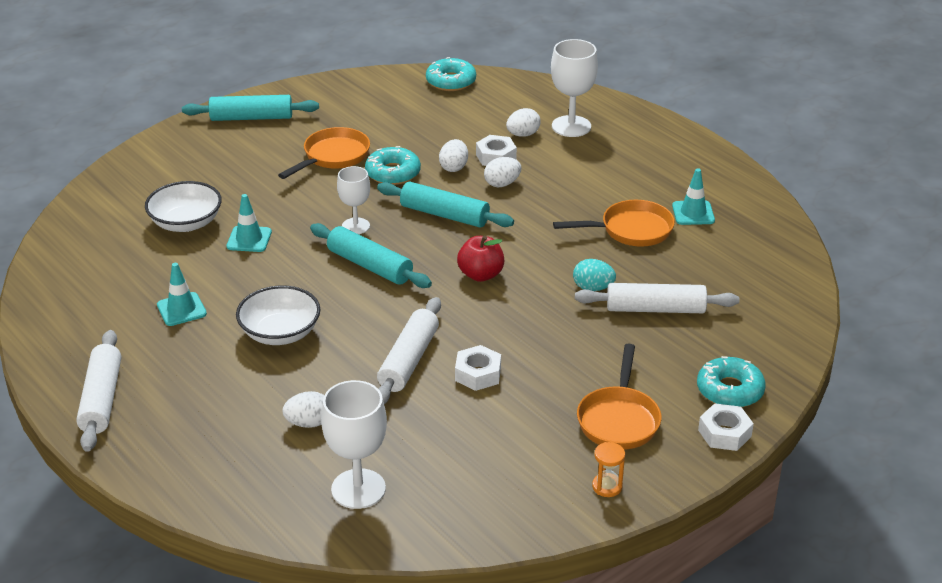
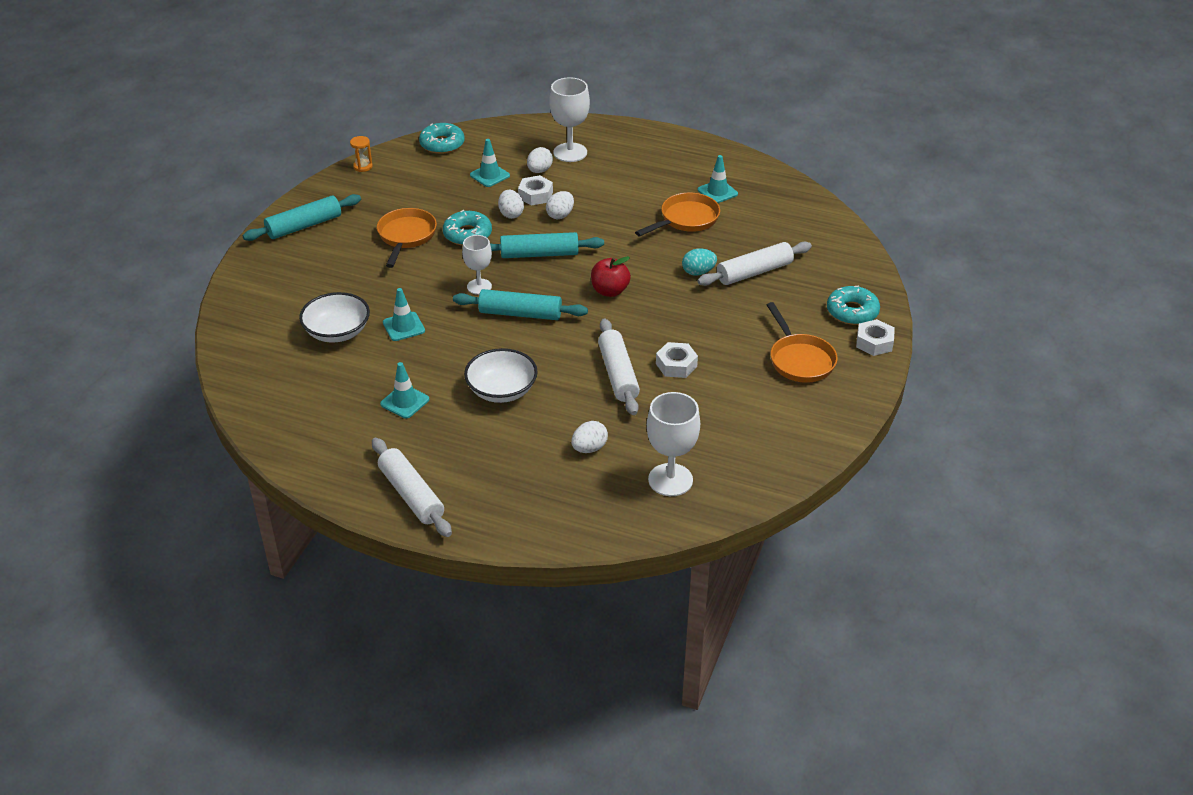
camera: 30 degrees left, 5 degrees up
orange hourglass [592,442,625,497] -> orange hourglass moved to [350,136,373,172]
none -> turquoise traffic cone [470,139,510,187]

